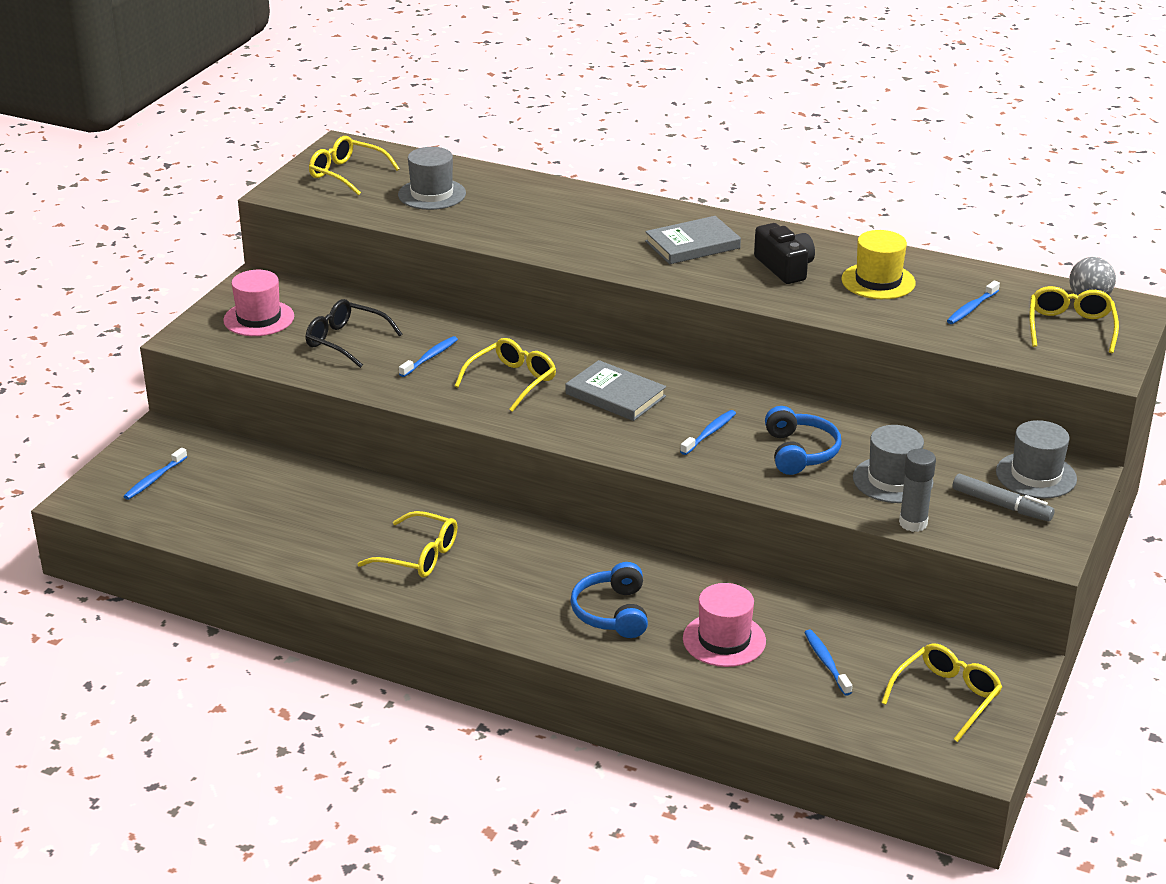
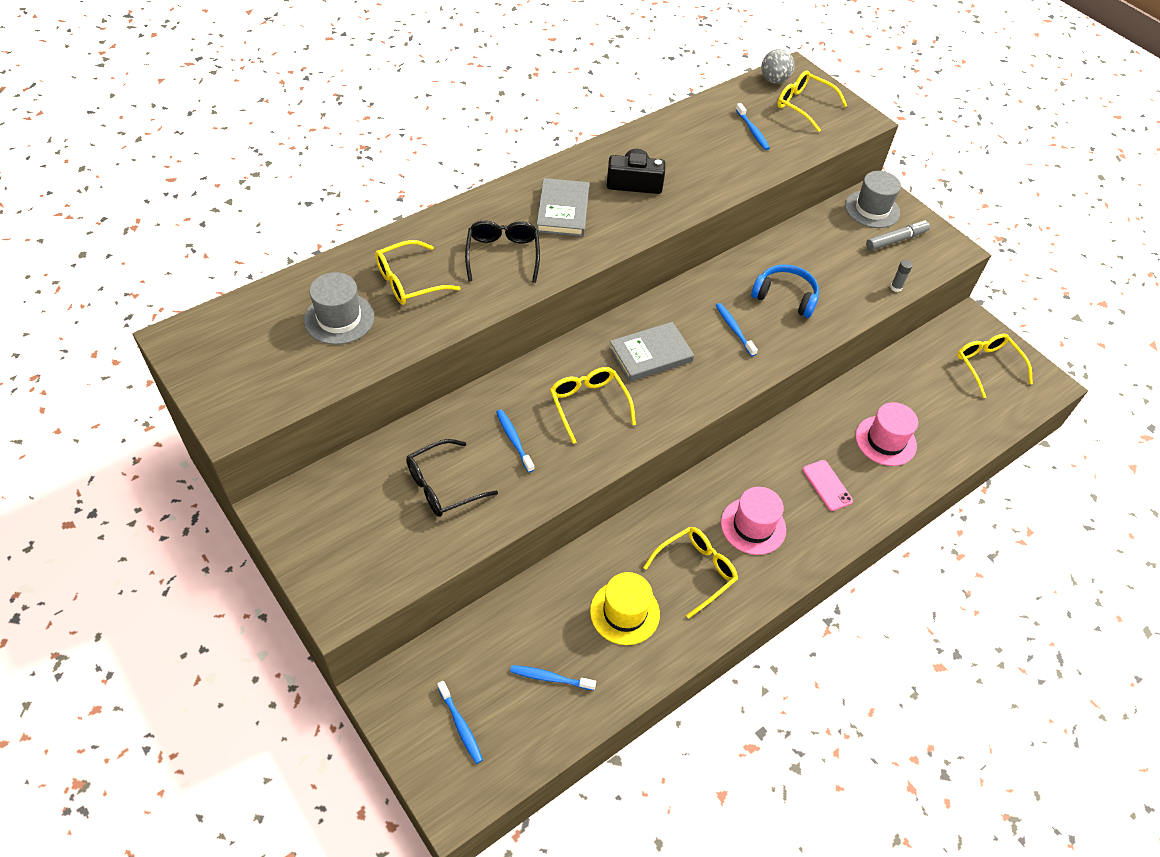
camera: 65 degrees left, 20 degrees up
pink hat [223,270,294,336] -> pink hat moved to [721,487,786,555]
yellow glasses [309,136,400,196] -> yellow glasses moved to [375,240,460,305]
blue headphones [571,562,648,638] -> pink phone [803,460,853,511]
blue toothbrush [804,630,852,696] -> blue toothbrush moved to [510,665,596,691]
yellow hat [841,230,916,299] -> yellow hat moved to [590,572,660,645]
grey hat [853,425,933,503] -> none
grey glue stick [899,449,936,532] -> grey glue stick [890,260,913,292], size x0.58
none -> black glasses [465,220,540,283]

